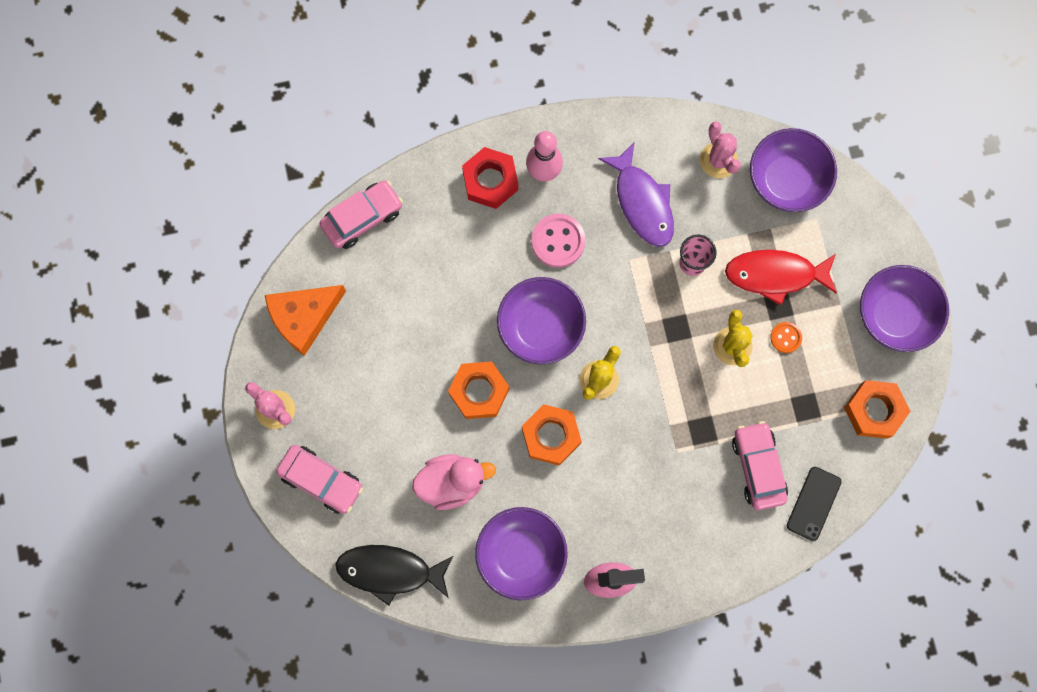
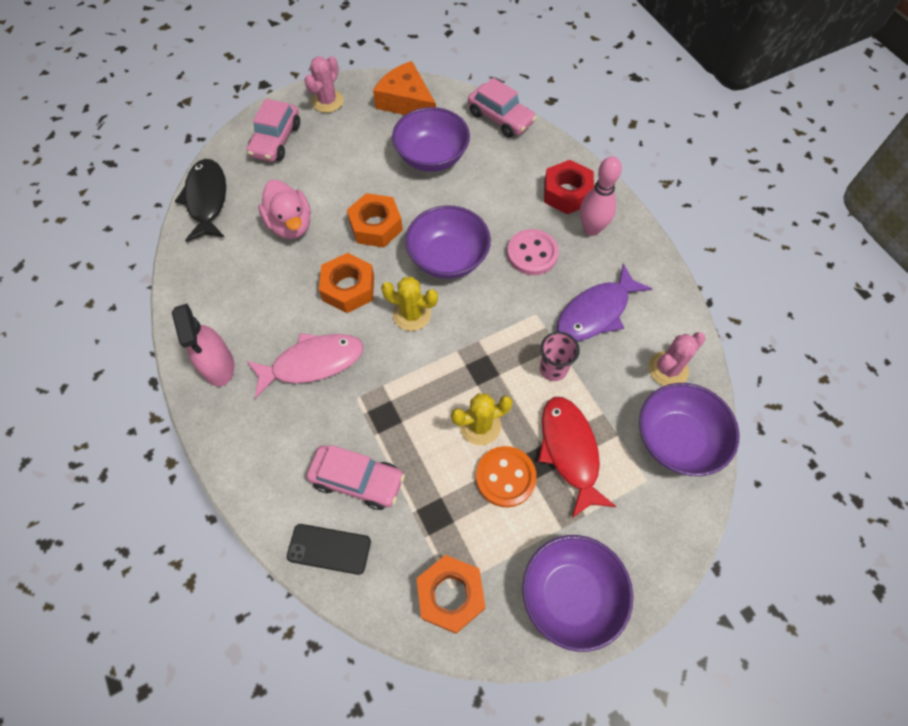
camera: 75 degrees right, 15 degrees down
purple bowl [475,507,568,600] -> purple bowl moved to [392,107,470,172]
pink car [732,421,788,510] -> pink car turned 45 degrees clockwise [307,445,405,510]
orange button [770,322,802,353] -> orange button [476,446,537,507], size x1.75
none -> pink fish [247,333,363,399]

